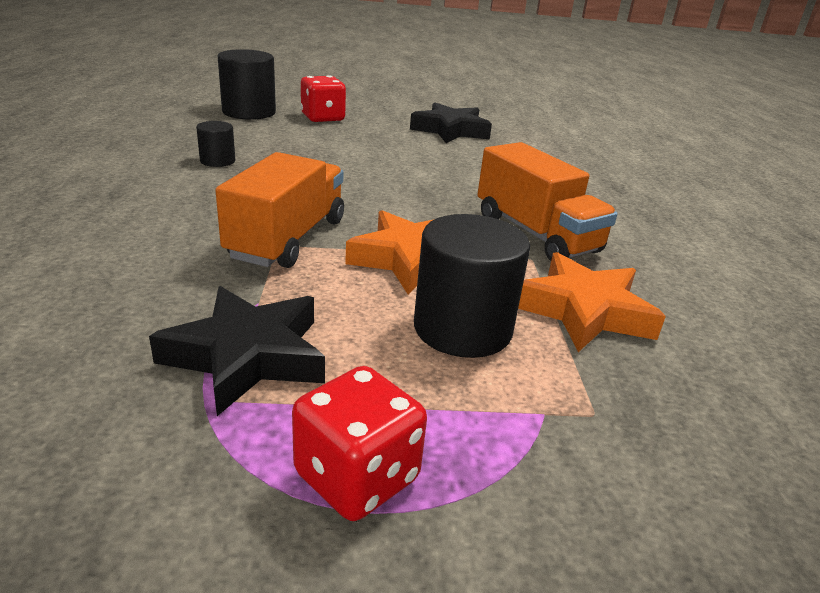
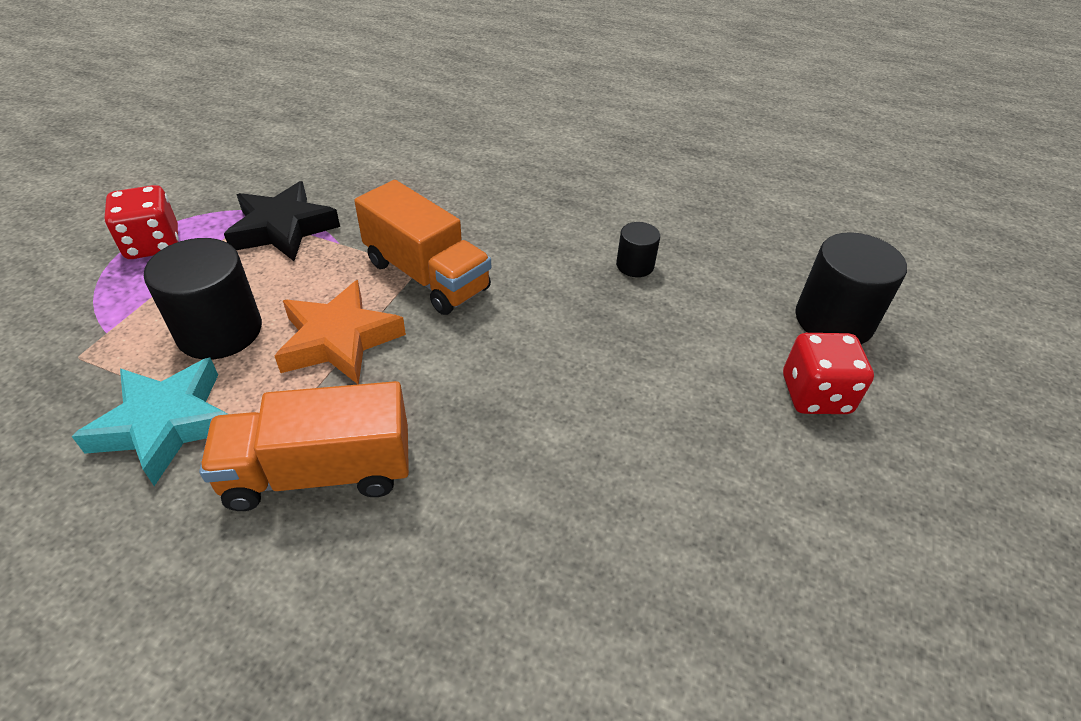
camera: 115 degrees right, 15 degrees up
black star [410,102,492,143] -> none
orange star [518,252,666,352] -> turquoise star [71,358,228,486]

